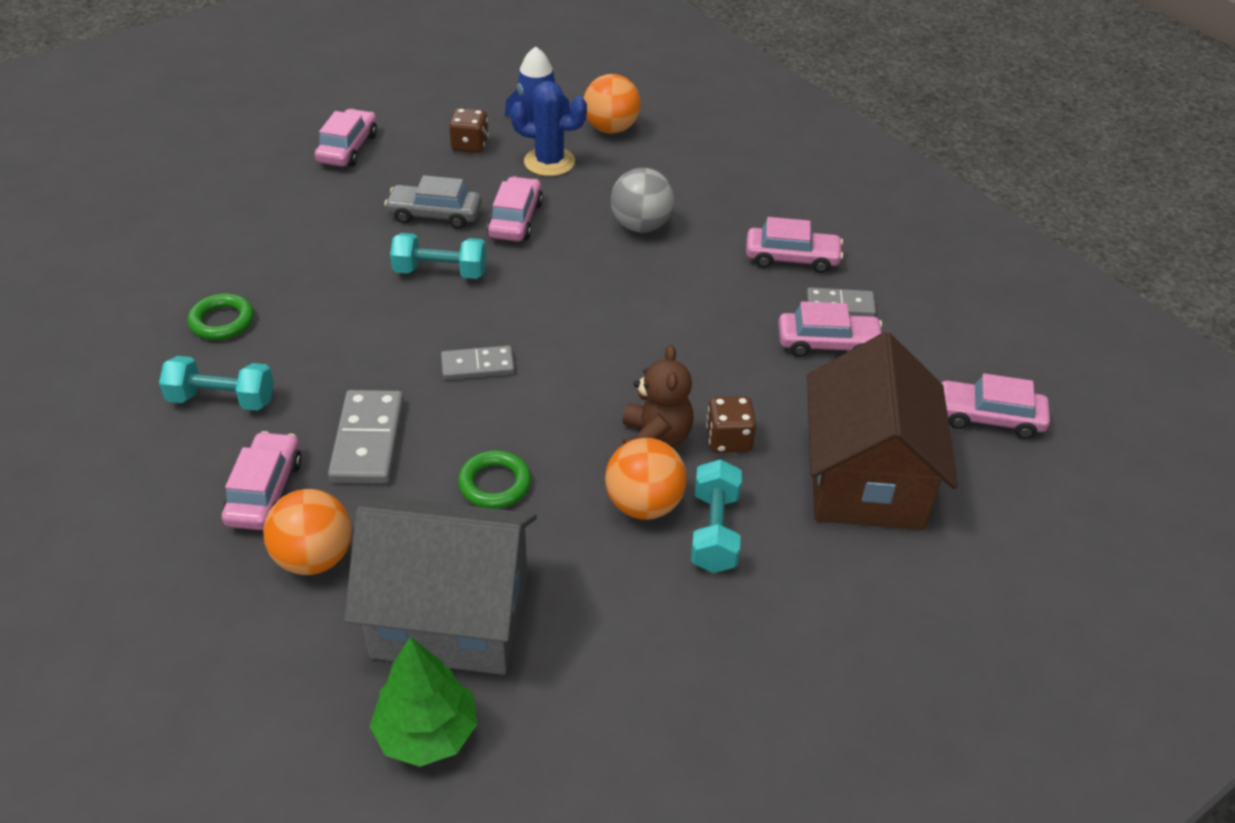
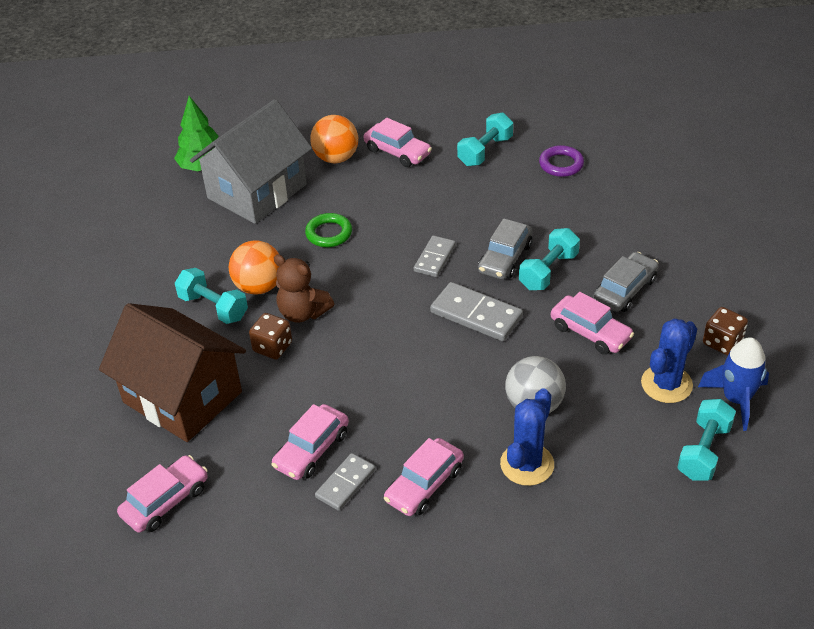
camera: 125 degrees right, 0 degrees up
green ring [188,293,254,340] -> purple ring [539,145,584,177]
pink car [314,109,377,167] -> none
grey domino [328,390,404,484] -> grey domino moved to [430,282,523,341]
orange ball [583,74,641,134] -> turquoise dumbbell [677,399,736,481]
none -> grey car [478,218,533,280]
none -> blue cactus [500,388,554,486]

